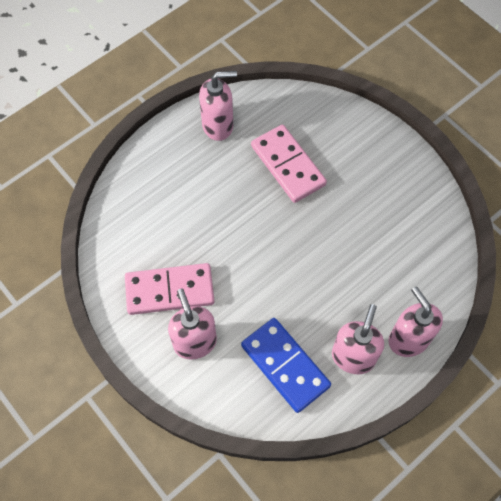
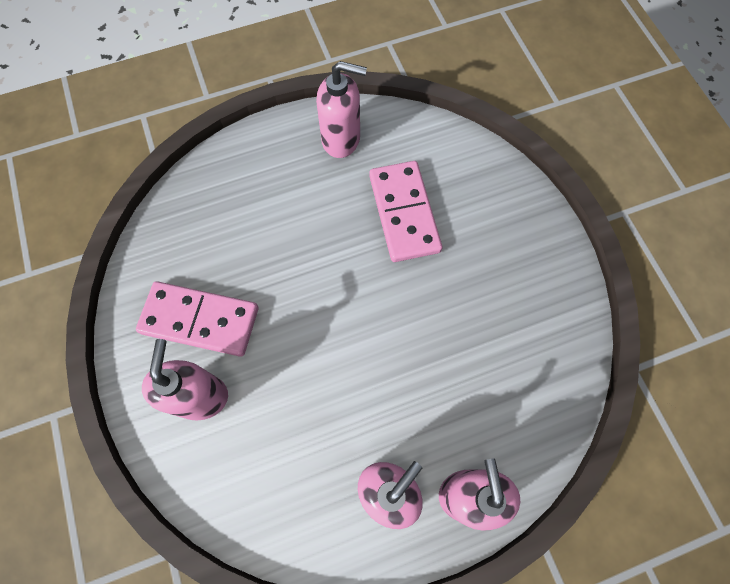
camera: 20 degrees right, 5 degrees up
blue domino [241,318,331,413] -> none

